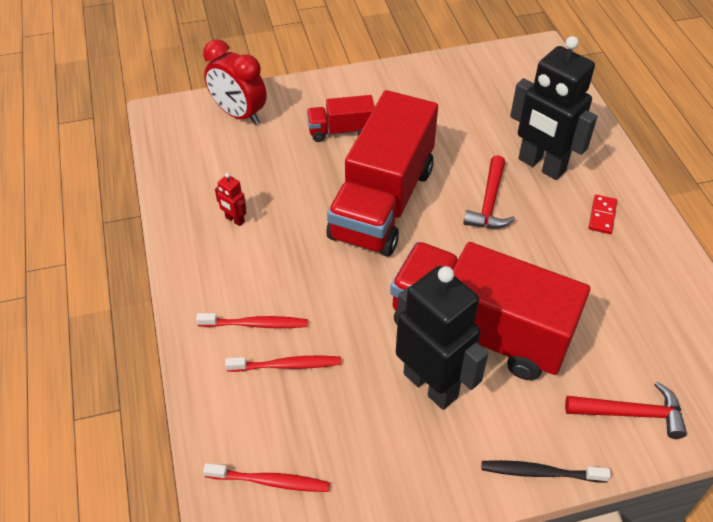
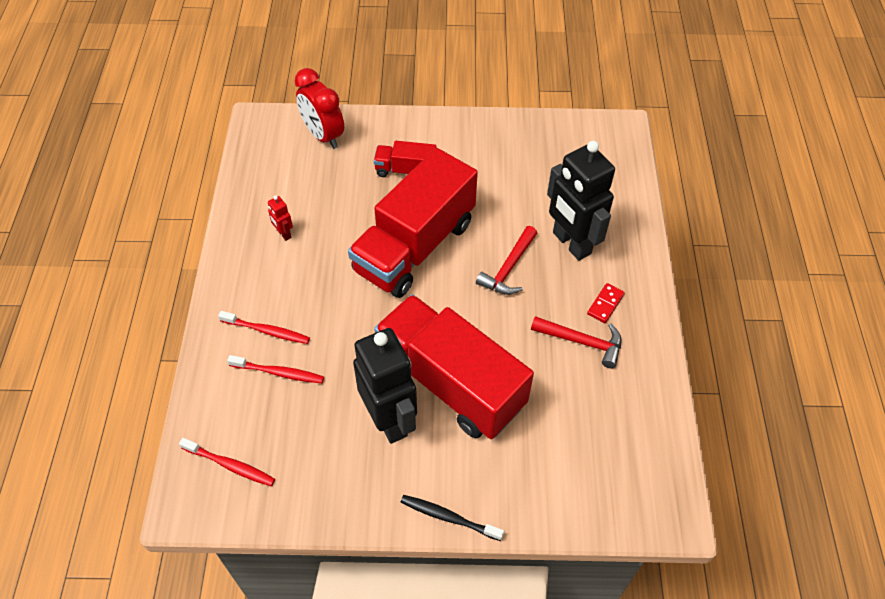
camera: 15 degrees right, 5 degrees up
red hammer [565,382,687,439] -> red hammer moved to [531,316,621,368]

